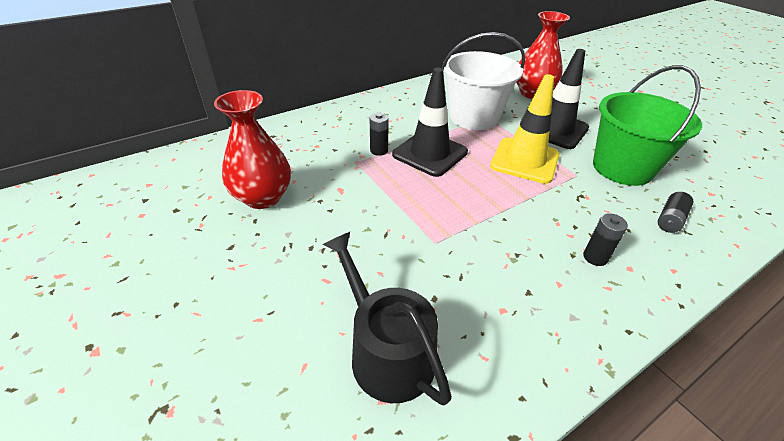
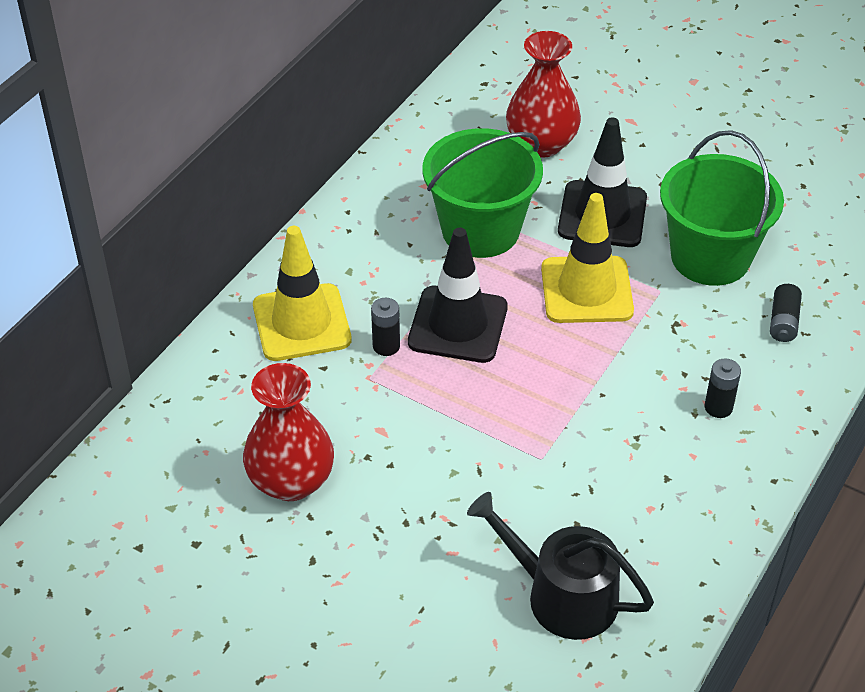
camera: 25 degrees left, 5 degrees up
white bucket [442,32,525,130] -> green bucket [422,128,543,258]
none -> yellow traffic cone [253,226,352,361]

